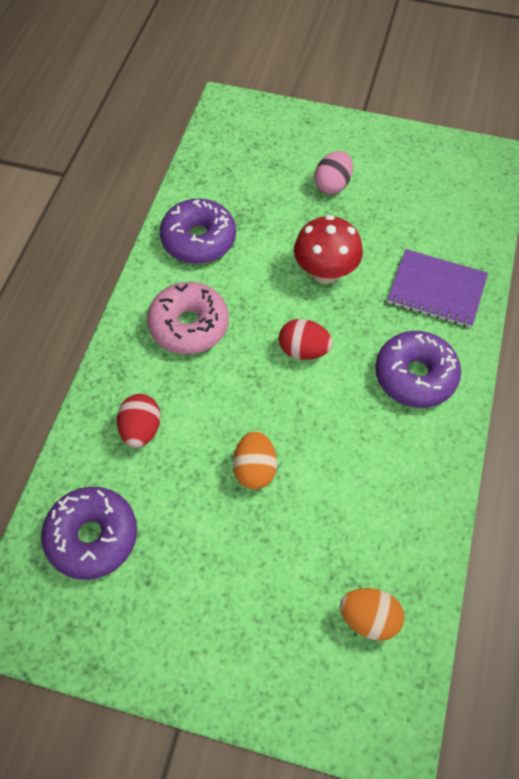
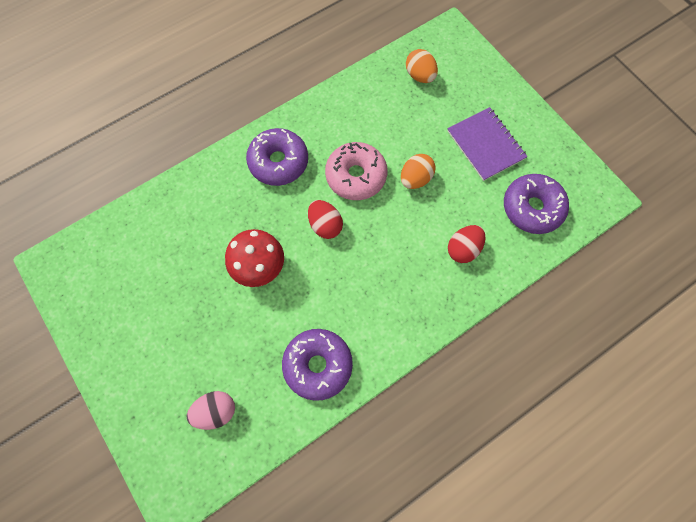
camera: 140 degrees left, 10 degrees up
pink donut [147,282,229,354] -> pink donut moved to [325,142,387,200]
pink egg [314,151,353,194] -> pink egg moved to [186,391,235,430]
purple notebook [387,249,488,328] -> purple notebook moved to [448,107,528,181]

